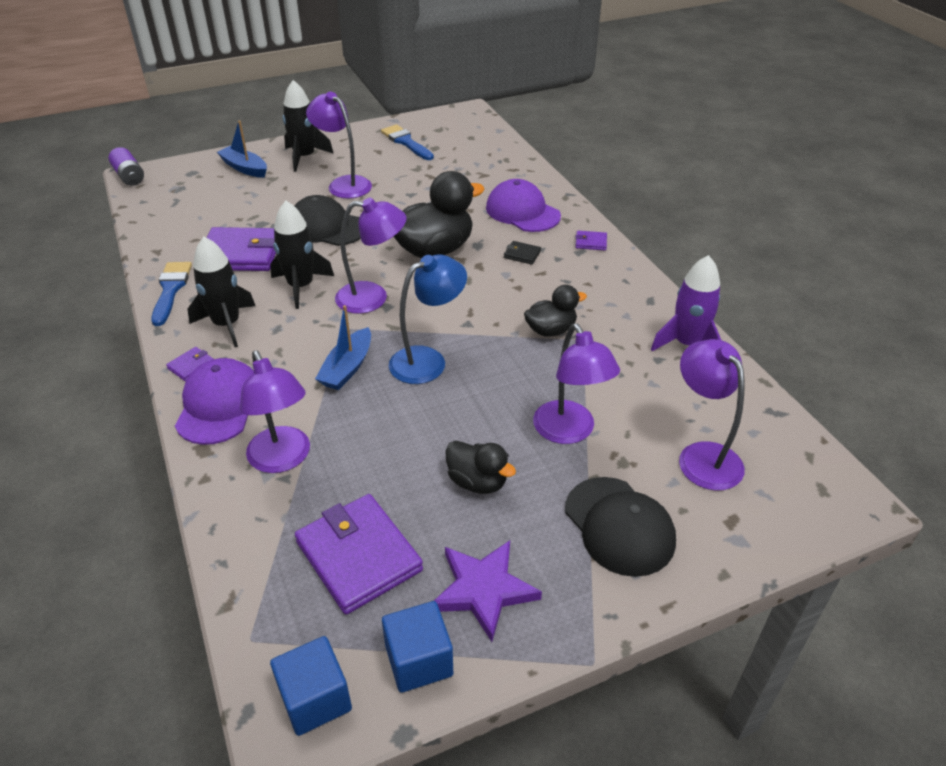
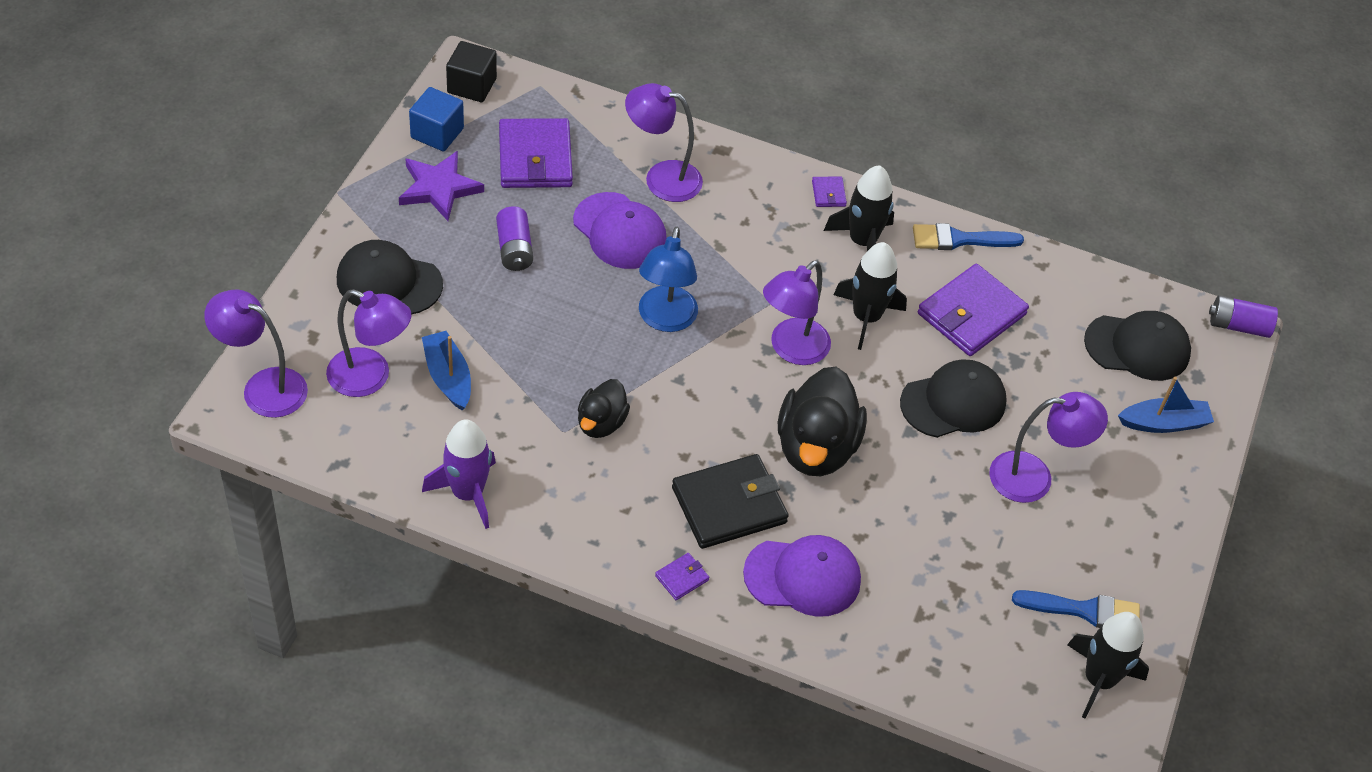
camera: 130 degrees right, 10 degrees up
blue brush [151,262,192,326] -> blue brush turned 135 degrees clockwise [913,223,1024,250]
purple cap [175,358,254,445] -> purple cap moved to [573,192,667,269]
blue cube [270,636,352,736] -> black cube [446,41,497,102]
black rocket [283,80,334,172] -> black rocket moved to [1067,612,1149,719]
purple wallet [295,494,423,615] -> purple wallet turned 75 degrees clockwise [499,118,573,188]
blue boat [315,305,371,390] -> blue boat moved to [422,331,471,411]
black duck [446,441,516,494] -> purple battery [496,206,533,271]
black wallet [504,241,541,265] -> black wallet [672,454,789,549], size x2.30
purple lamp [533,323,620,444] -> purple lamp moved to [204,290,308,418]
none -> black cap [1084,311,1191,381]

